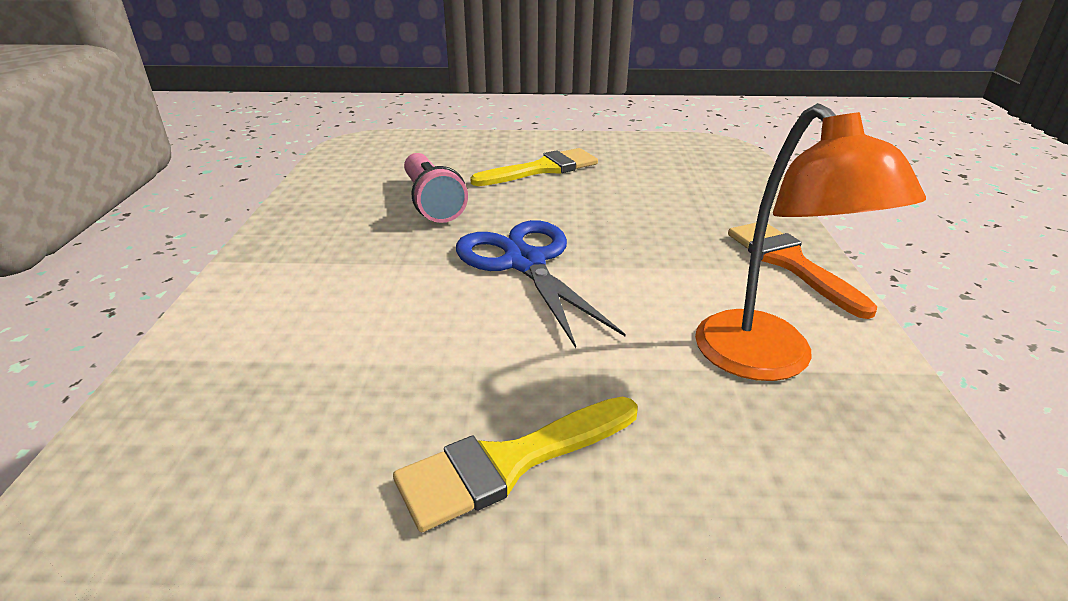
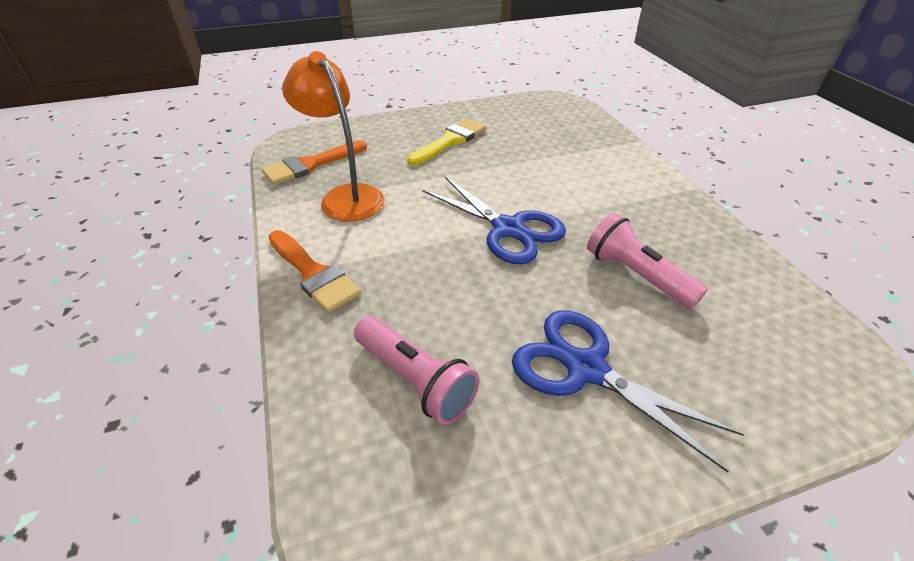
camera: 160 degrees right, 10 degrees up
yellow brush [470,148,598,186] -> blue scissors [512,310,745,473]
none -> orange brush [261,140,367,185]
none -> pink flashlight [354,316,480,425]

